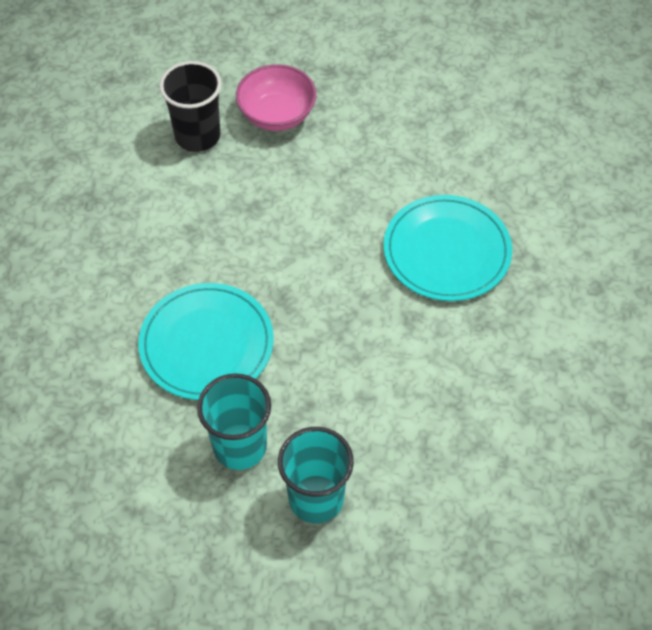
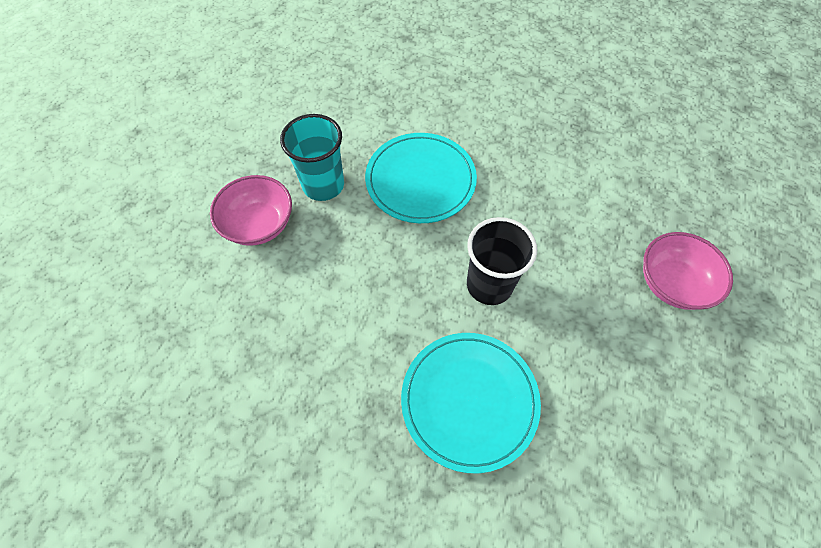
camera: 105 degrees right, 5 degrees up
black cup [159,61,222,152] -> black cup moved to [467,217,537,305]
turquoise cup [278,427,354,524] -> pink bowl [210,175,292,246]

